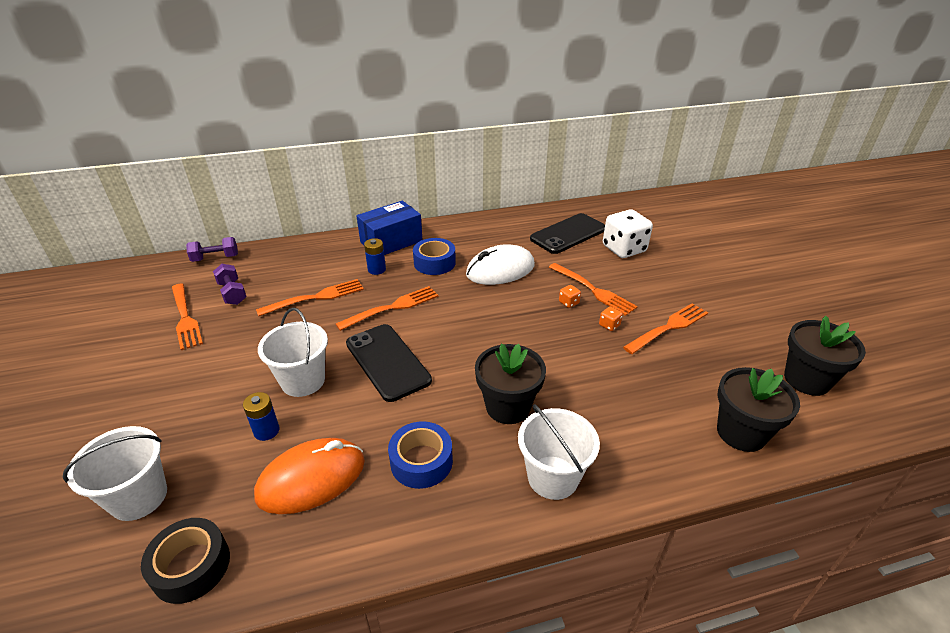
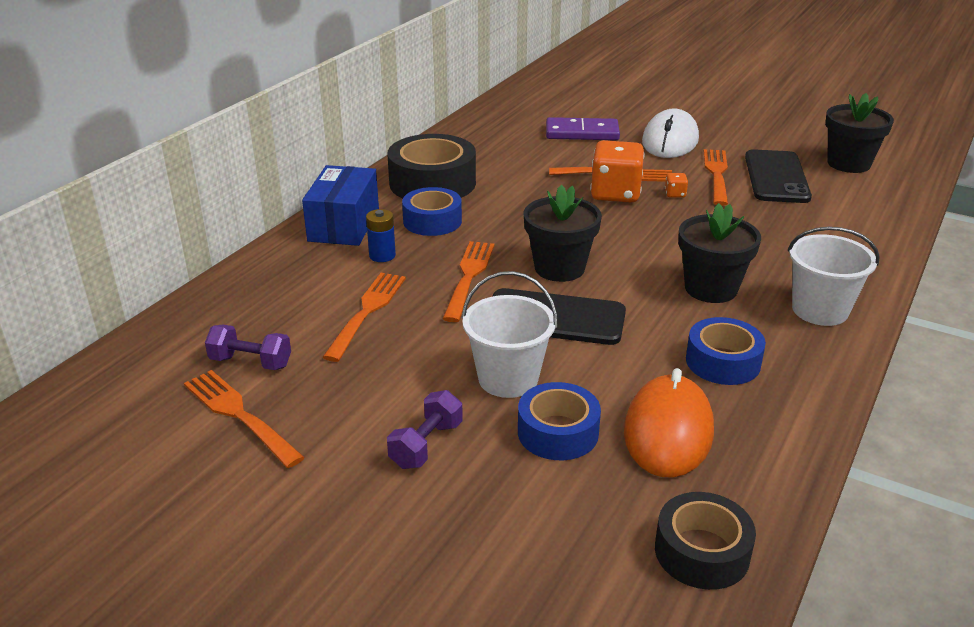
camera: 45 degrees left, 5 degrees down
white bucket [63,426,167,521] -> none
orange fork [172,284,203,350] -> orange fork turned 150 degrees counterclockwise [184,370,305,468]
purple dumbbell [186,237,238,262] -> purple dumbbell moved to [387,390,463,469]
blue battery [243,392,280,441] -> blue tape [518,382,601,460]
white mouse [466,244,535,285] -> white mouse moved to [642,108,699,158]
black phone [530,213,605,254] -> black phone moved to [745,149,812,203]
orange dice [559,285,581,308] -> orange dice [590,140,645,203], size x2.45
white dice [603,209,653,258] -> purple domino [546,117,620,140]
black flower pot [717,367,800,452] -> black flower pot moved to [524,185,602,282]
none -> black tape [387,134,476,198]

